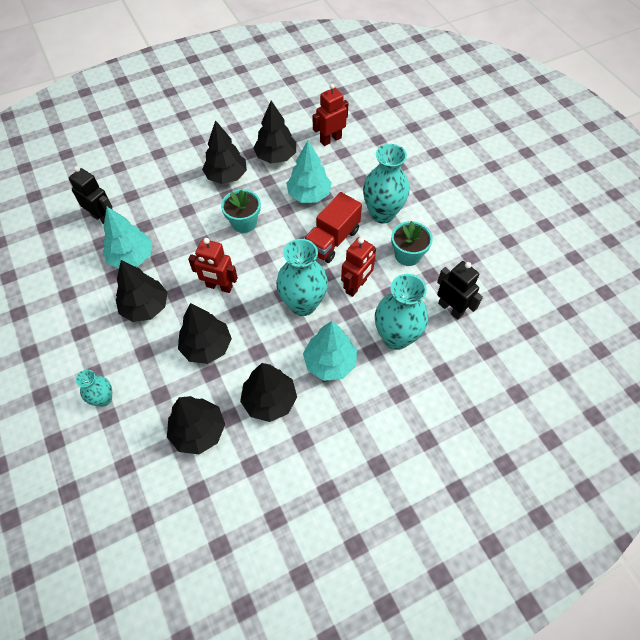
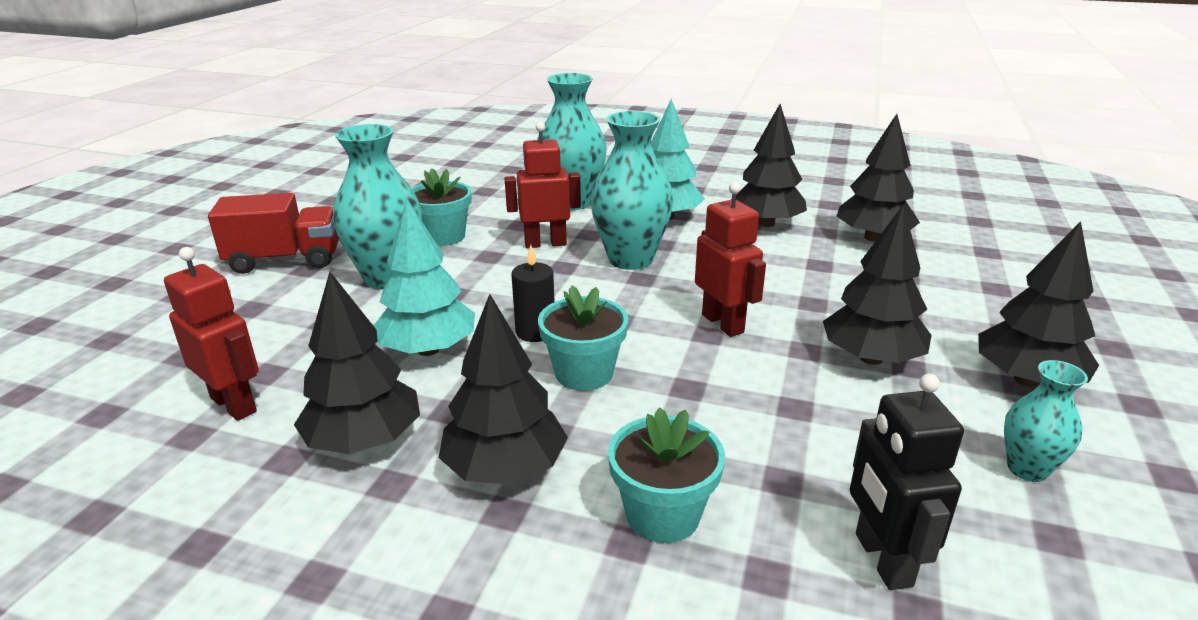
camera: 135 degrees left, 30 degrees down
turquoise vase [75,369,112,407] -> turquoise vase moved to [1004,360,1088,482]
turquoise tree [103,207,152,269] -> none
black tree [178,303,232,364] -> black tree moved to [978,221,1099,387]
red truck [304,192,362,263] -> red truck moved to [208,193,339,274]
red robot [313,84,349,146] -> red robot turned 150 degrees counterclockwise [164,247,259,421]
black robot [437,261,483,320] -> none
none -> black candle [511,245,555,342]
none -> turquoise flower pot [608,407,725,543]

